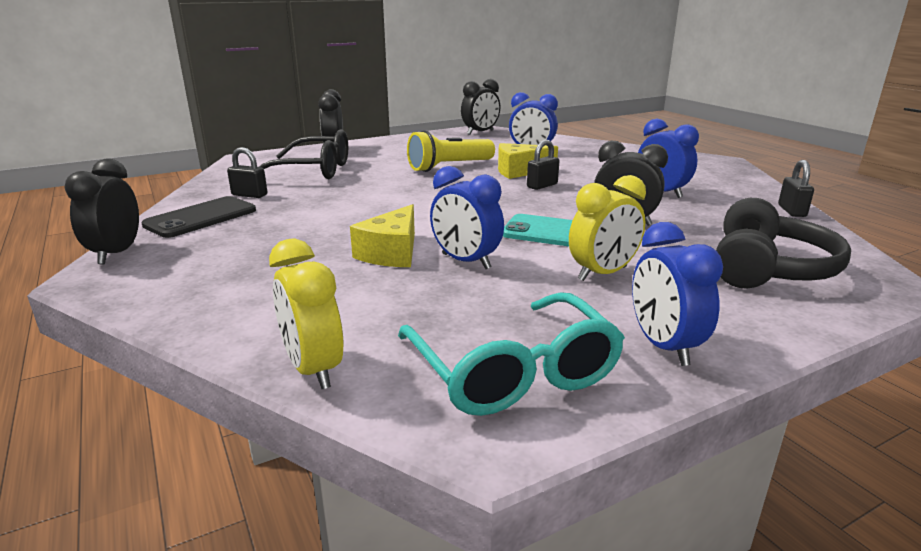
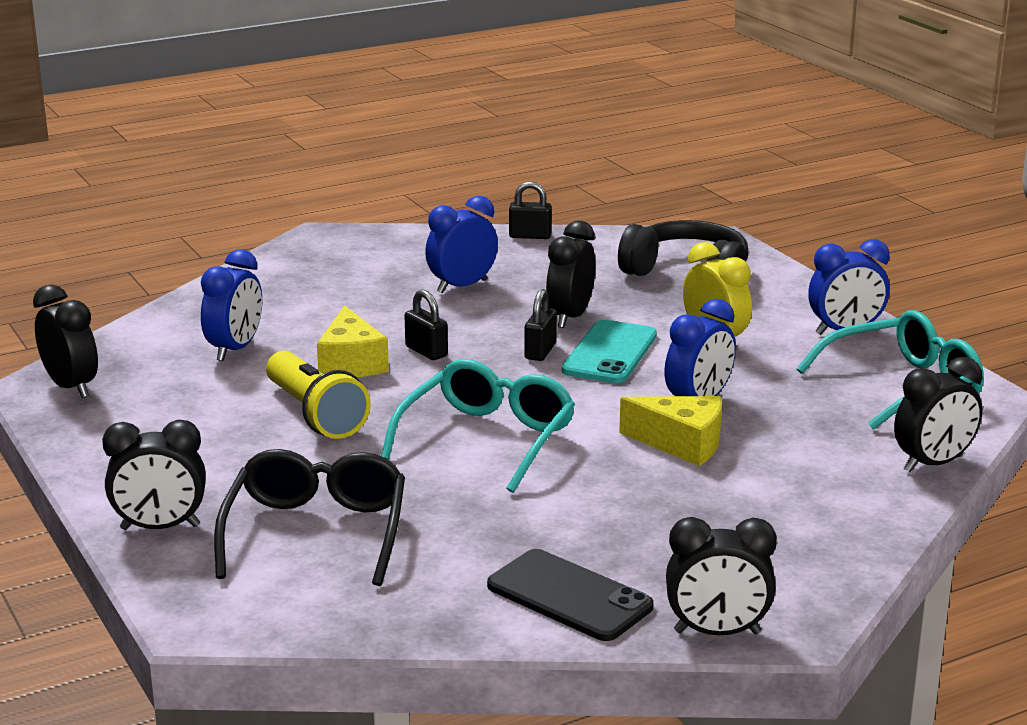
camera: 90 degrees left, 0 degrees up
black padlock [227,147,267,198] -> black padlock moved to [524,289,557,361]
yellow clock [269,238,343,389] -> black clock [894,357,983,472]
none -> turquoise glasses [381,359,575,493]

